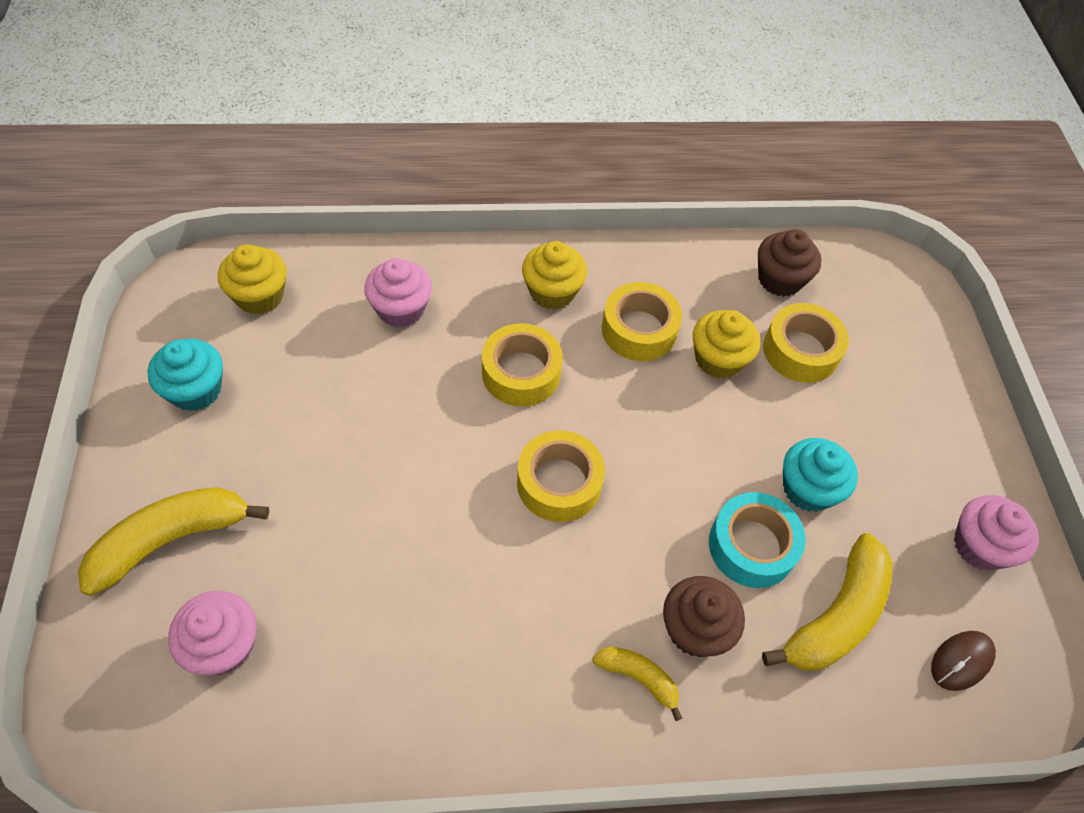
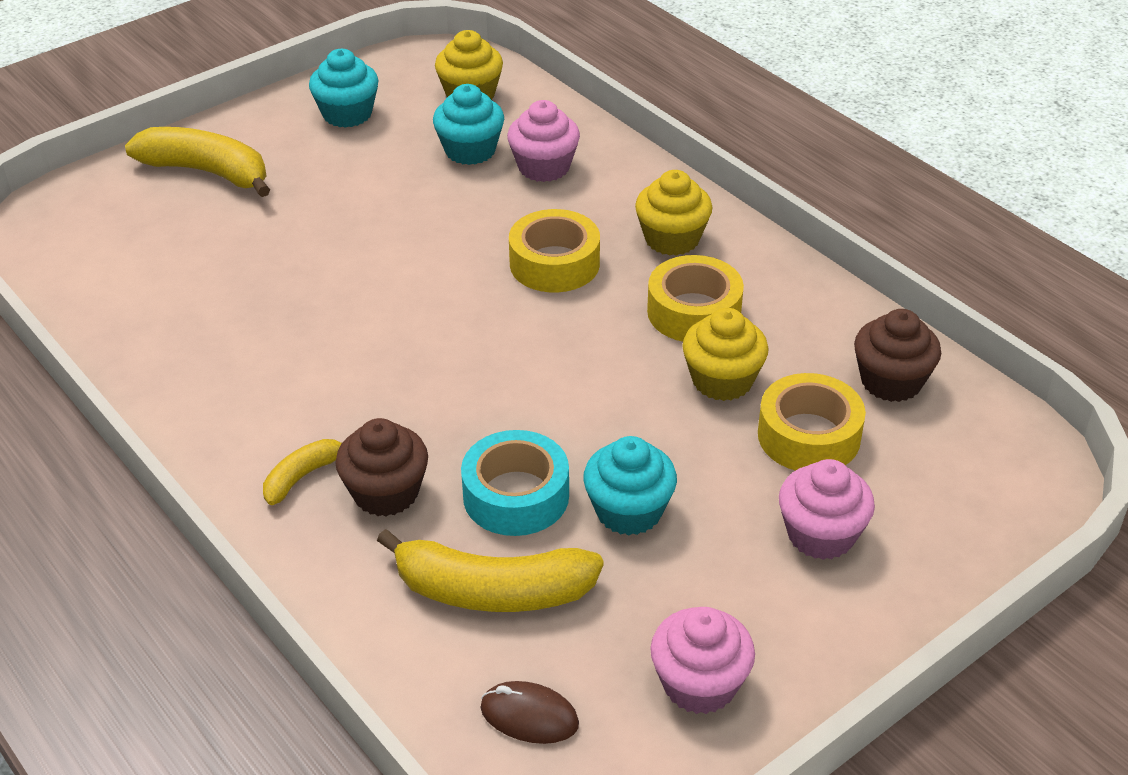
camera: 60 degrees right, 15 degrees down
pink cupcake [168,591,257,675] -> pink cupcake moved to [779,459,875,560]
yellow tape [517,430,605,522] -> none
yellow banana [593,647,682,721] -> yellow banana turned 135 degrees counterclockwise [263,439,342,505]
none -> turquoise cupcake [433,84,504,165]

